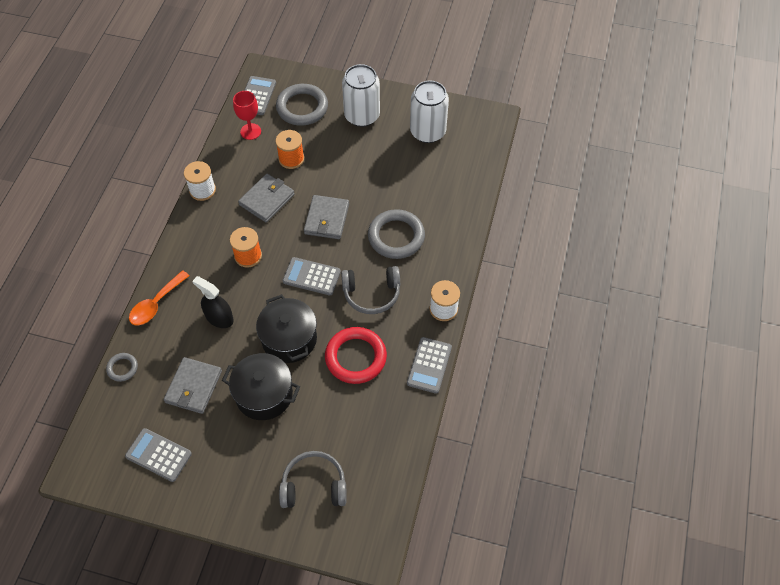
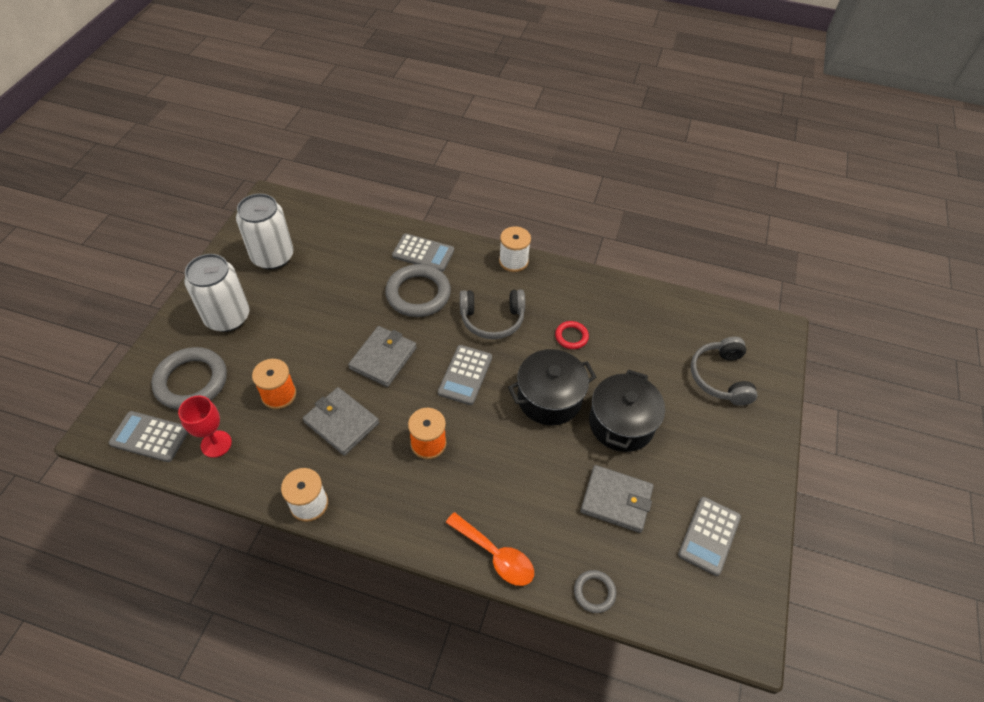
camera: 90 degrees left, 5 degrees down
black spray bottle [192,276,234,328] -> none
grey wallet [304,195,349,239] -> grey wallet turned 75 degrees counterclockwise [348,326,417,387]
red ring [325,327,387,384] -> red ring [555,321,589,349], size x0.50
grey headphones [341,266,400,314] -> grey headphones turned 90 degrees clockwise [460,290,525,339]
grey calculator [407,337,452,394] -> grey calculator moved to [392,234,454,272]

